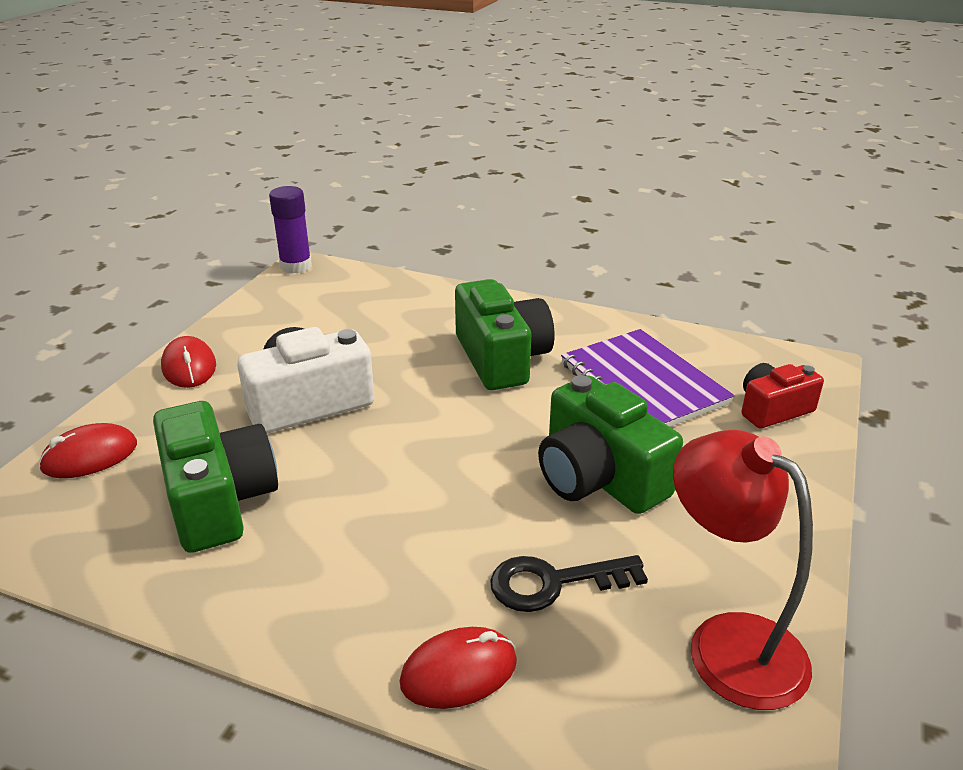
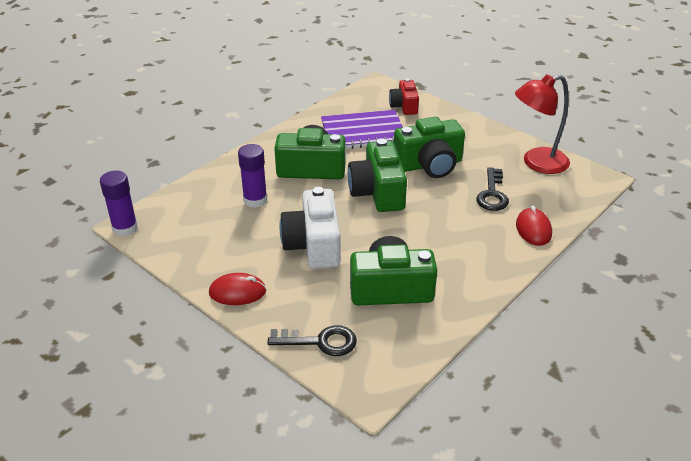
camera: 70 degrees left, 5 degrees up
red mouse [38,423,137,478] -> black key [268,325,357,356]
none -> purple glue stick [238,144,267,208]
none -> green camera [348,138,407,212]

